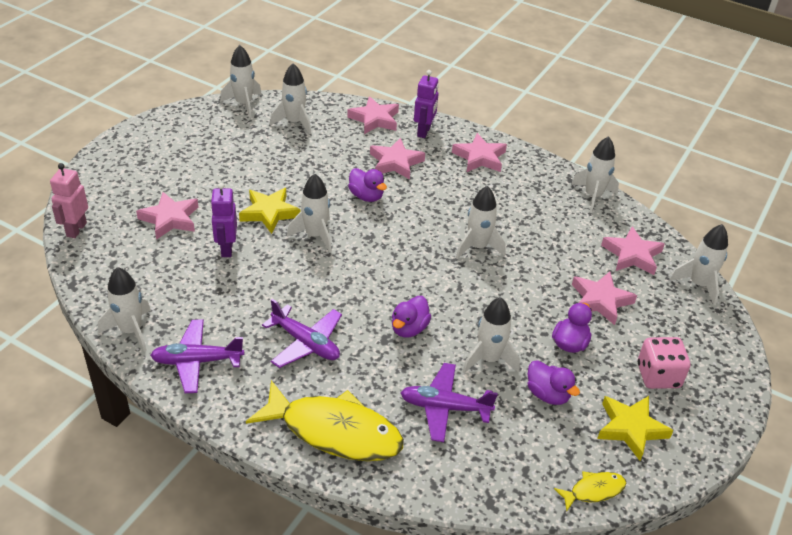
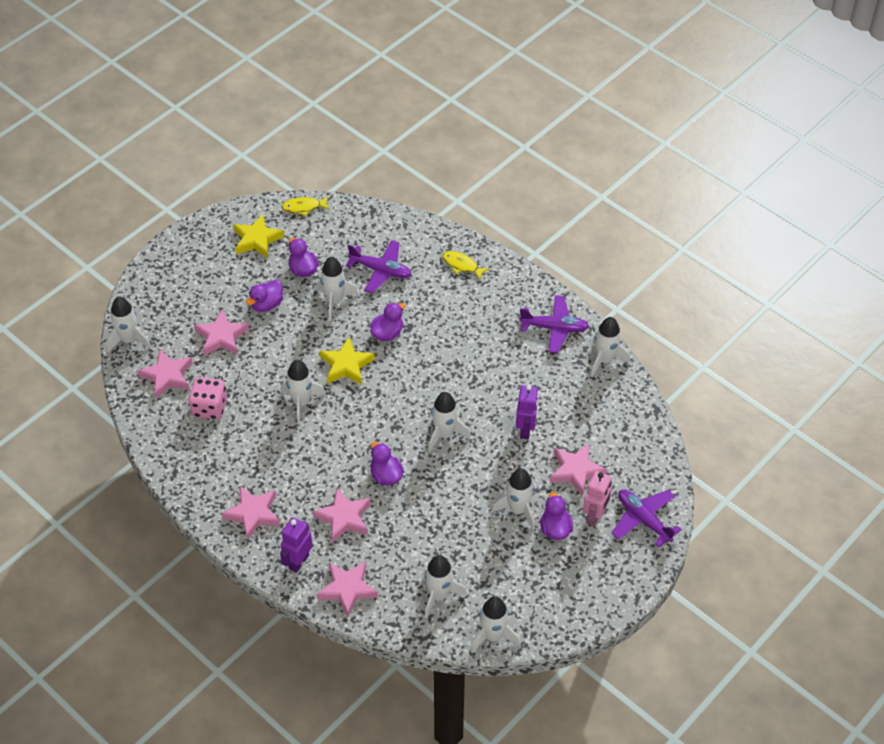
camera: 165 degrees left, 10 degrees up
pink robot [50,163,88,238] -> pink robot moved to [583,471,612,526]
yellow star [239,188,300,234] -> yellow star moved to [320,337,375,385]
yellow fish [246,380,404,461] -> yellow fish [442,251,490,280], size x0.45
purple plane [262,299,342,368] -> purple plane moved to [612,489,682,547]
white rocket [571,136,619,213] -> white rocket moved to [491,468,535,530]
pink dice [638,337,690,389] -> pink dice moved to [189,377,227,420]
none -> purple duck [540,492,573,540]

